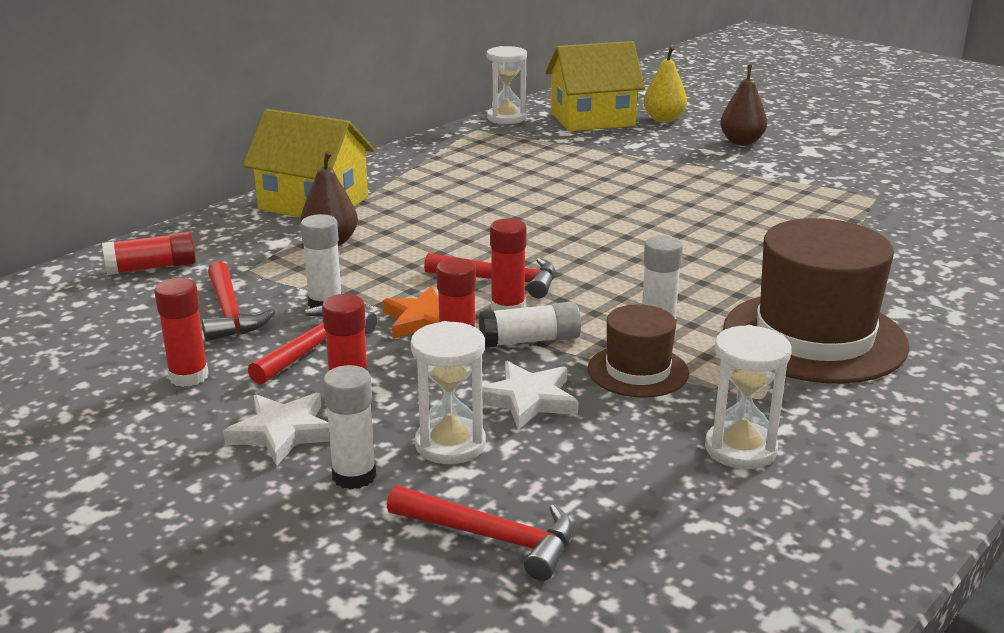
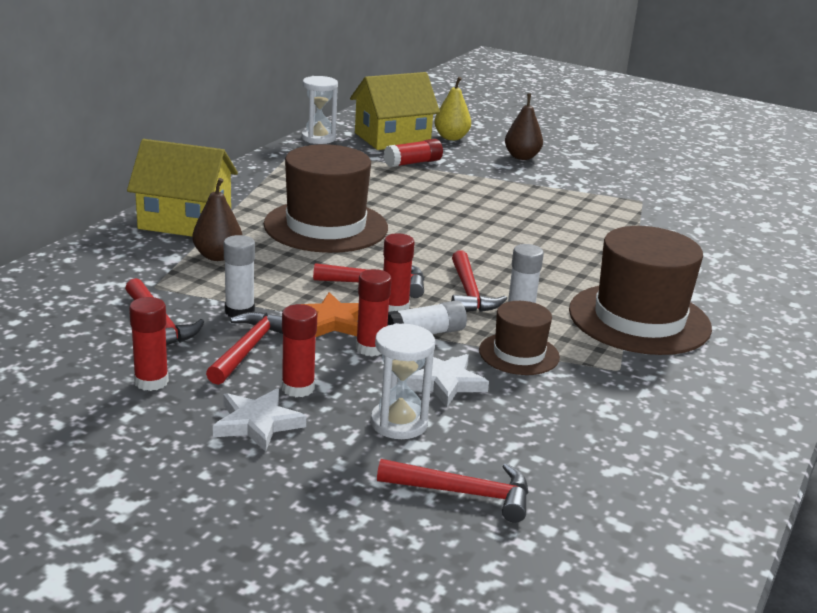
camera: 15 degrees left, 0 degrees up
red glue stick [102,231,196,275] -> red glue stick moved to [384,139,443,167]
white glue stick [323,365,376,490] -> none
white hourglass [705,325,791,469] -> none
none -> brown hat [264,144,388,253]
none -> red hammer [451,251,507,312]

